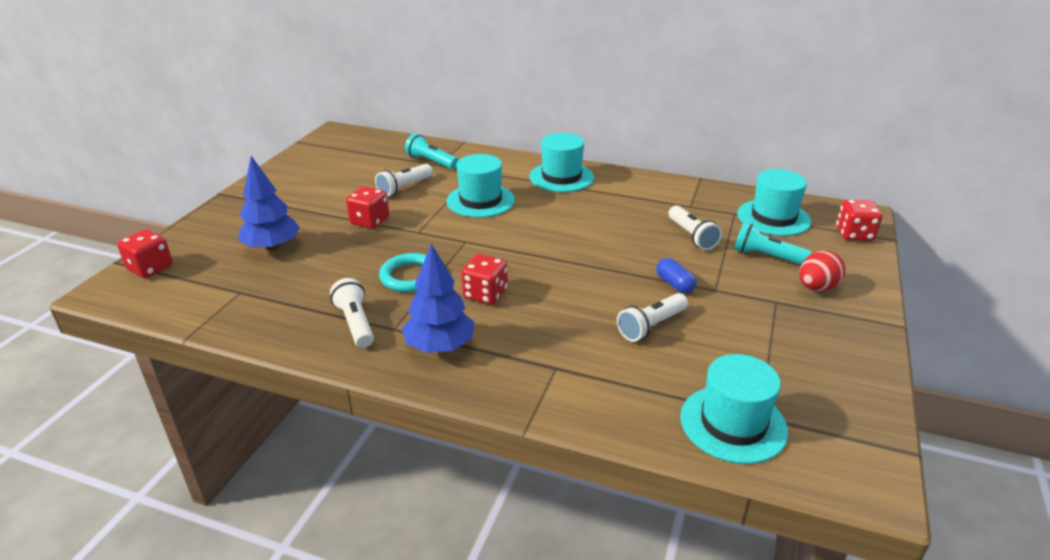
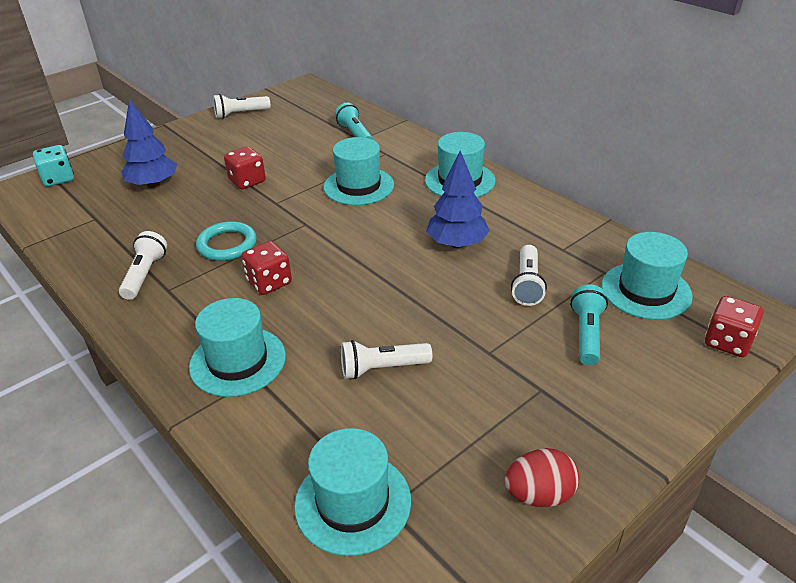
camera: 30 degrees right, 5 degrees up
red dice [117,229,173,278] -> turquoise dice [33,145,74,187]
white flashlight [375,164,433,197] -> white flashlight moved to [213,94,270,119]
blue tree [402,244,475,353] -> blue tree moved to [426,151,490,248]
blue capsule [656,258,696,293] -> none
turquoise flashlight [734,223,811,265] -> turquoise flashlight turned 45 degrees clockwise [570,285,608,365]
red egg [799,251,845,291] -> red egg moved to [505,448,579,507]
none -> turquoise hat [189,298,286,397]

